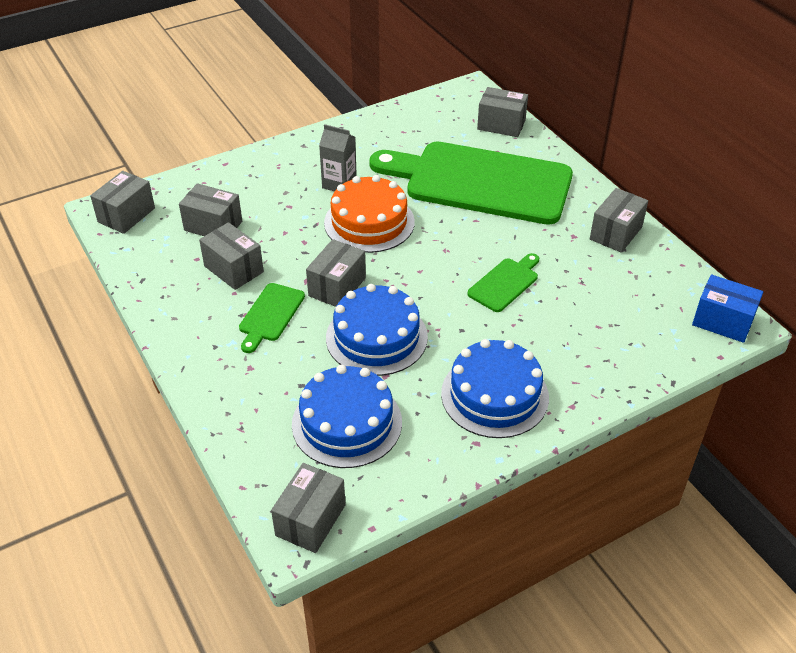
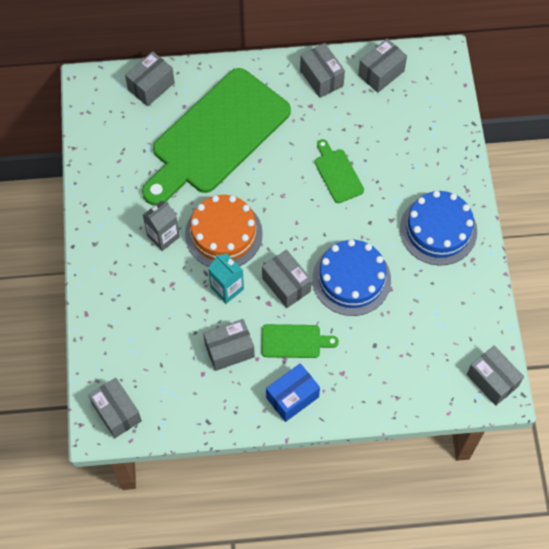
camera: 65 degrees left, 20 degrees up
grey box [179,183,242,236] -> grey box moved to [358,39,407,93]
green cutting board [239,283,305,353] -> green cutting board turned 45 degrees counterclockwise [261,324,339,358]
blue cake [292,365,402,468] -> none
blue box [692,274,763,343] -> blue box moved to [266,363,320,422]
none -> turquoise carton [208,253,244,304]

